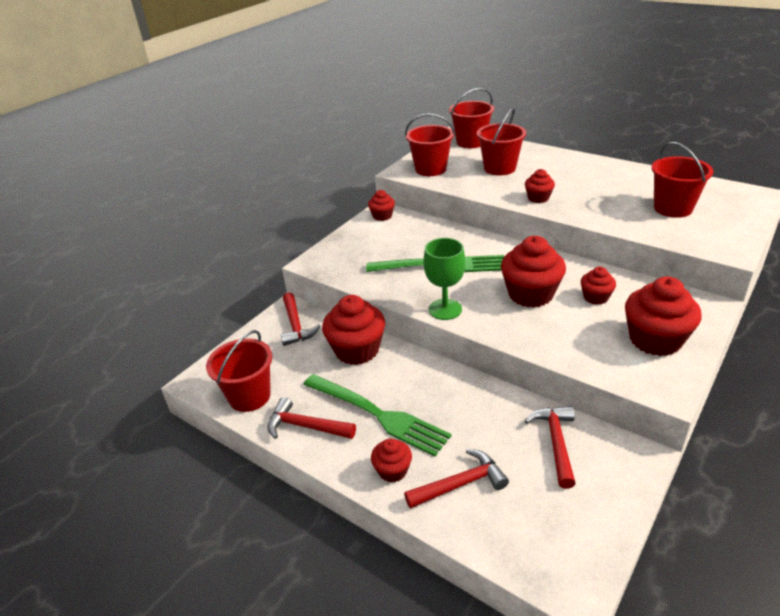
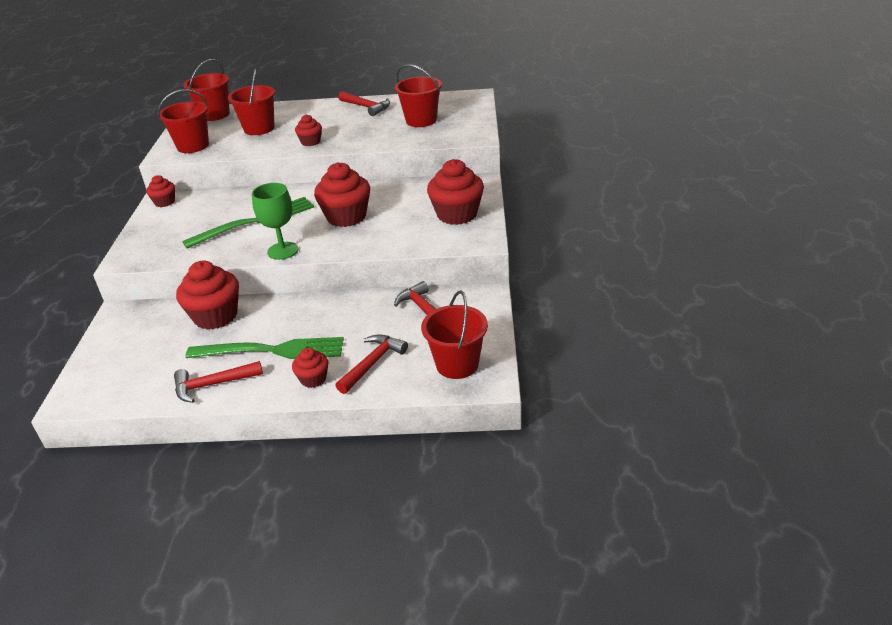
camera: 35 degrees left, 0 degrees up
red bucket [206,330,272,412] -> red bucket moved to [421,290,488,379]
red hammer [281,292,321,346] -> red hammer moved to [339,91,390,116]
red cupcake [581,267,616,305] -> none

